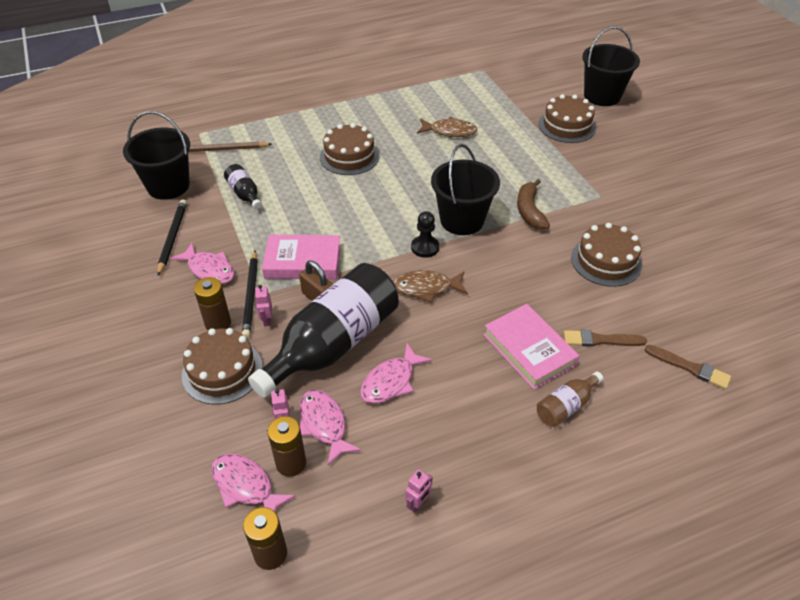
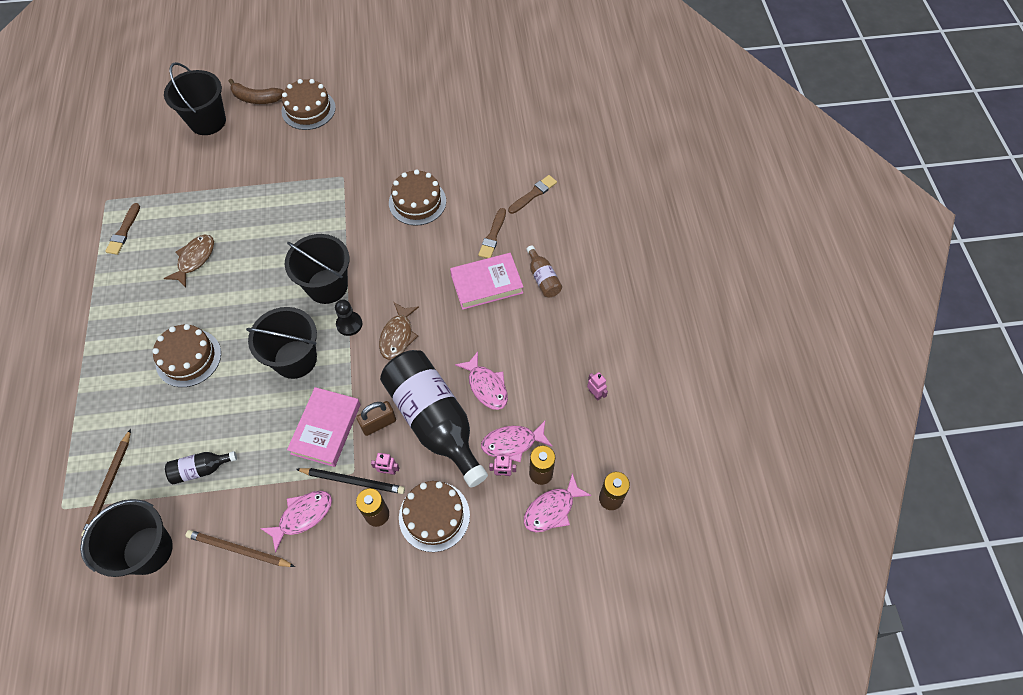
camera: 75 degrees left, 15 degrees up
black pencil [157,199,187,276] -> brown pencil [186,530,295,567]
brown banana [517,179,550,230] -> brown banana moved to [229,79,284,104]
brown cake [538,94,596,143] -> brown cake moved to [282,79,336,130]
none -> brown brush [105,203,140,255]
none -> black bucket [246,307,317,379]

